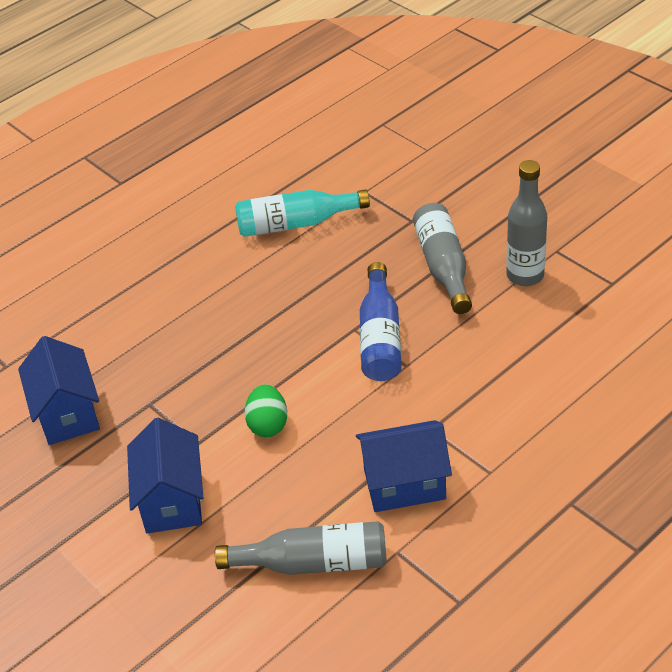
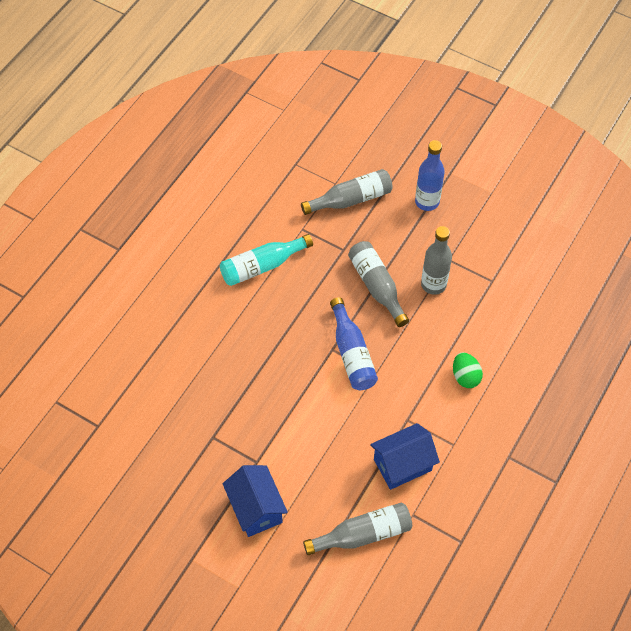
camera: 20 degrees left, 15 degrees up
blue house [18,336,100,445] -> none
green egg [244,384,287,437] -> green egg moved to [453,352,483,388]
none -> grey bottle [301,169,393,215]
none -> blue bottle [415,140,445,211]

